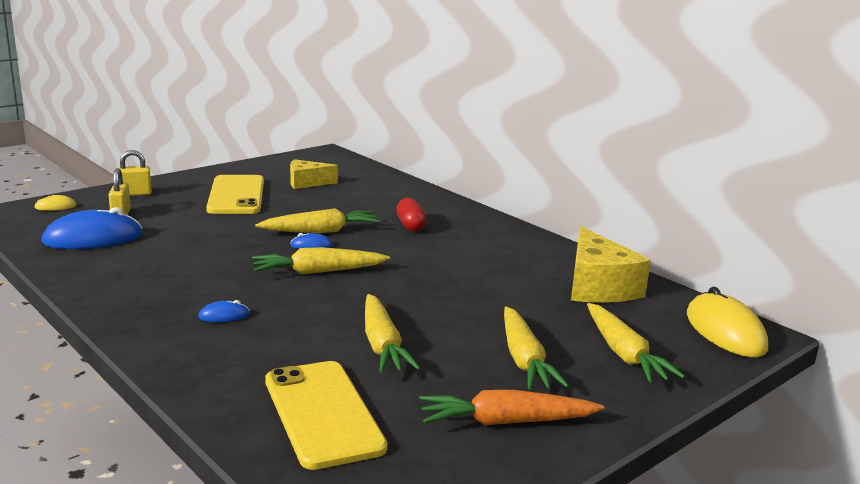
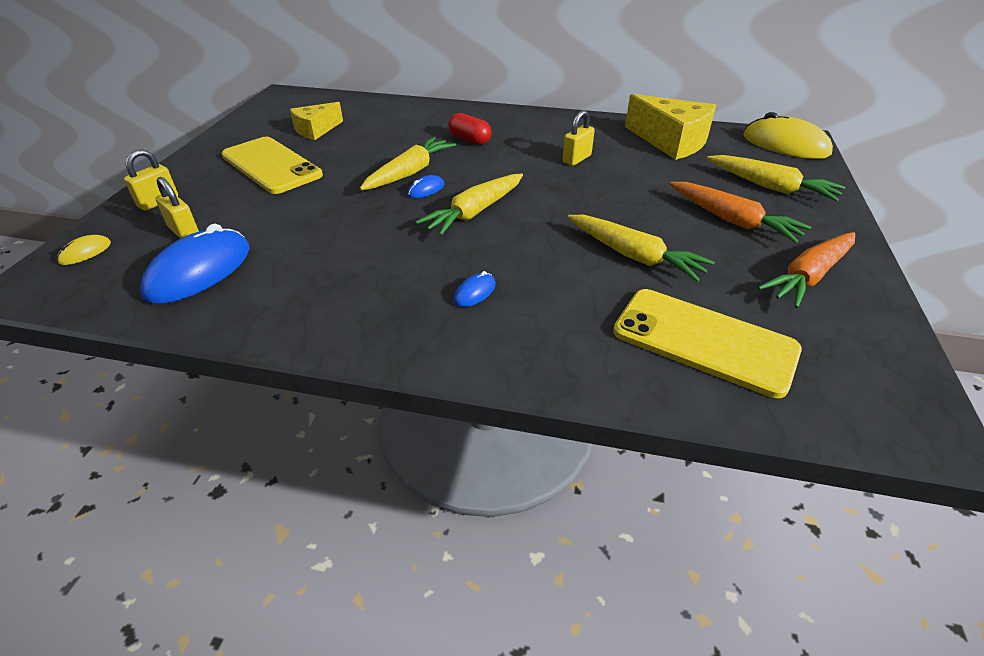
camera: 35 degrees left, 20 degrees up
yellow carrot [504,307,569,390] -> orange carrot [670,182,812,243]
none -> yellow padlock [563,110,595,166]

